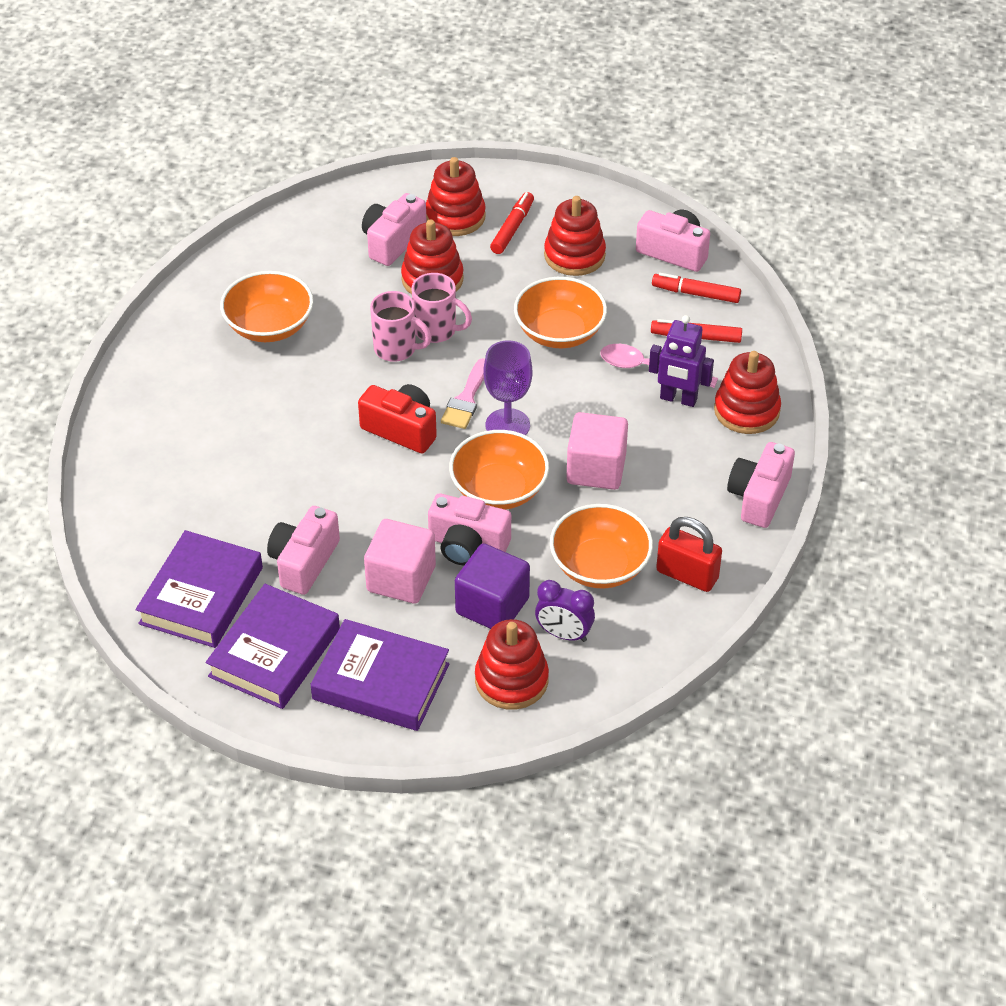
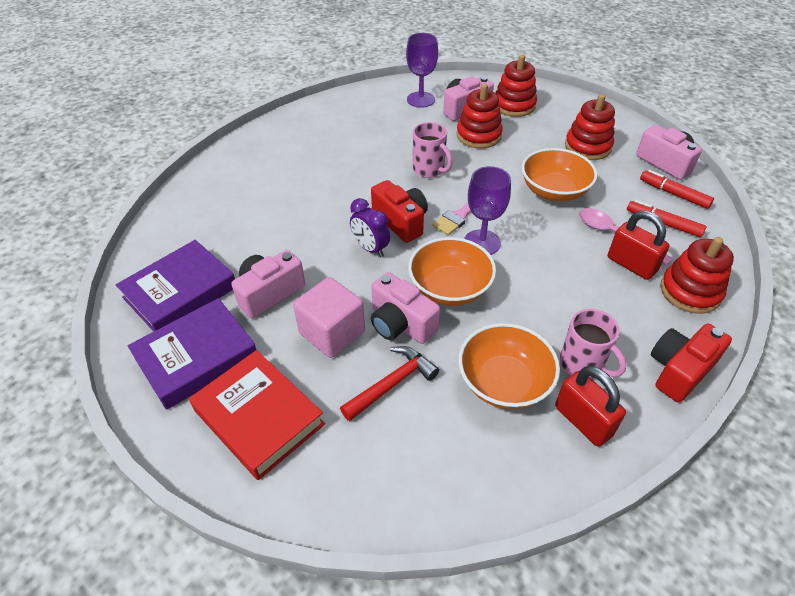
camera: 25 degrees right, 0 degrees up
orange bowl [220,271,313,342] -> none
purple book [310,619,450,731] -> red book [189,350,325,480]
pink mug [411,273,472,343] -> pink mug moved to [560,309,627,379]
purple cube [455,543,530,629] -> red hammer [340,346,439,421]
red stacking toy [475,619,549,710] -> none
red marker [490,192,534,254] -> none
purple clock [535,580,595,642] -> purple clock moved to [350,198,390,257]
pink cube [566,412,628,490] -> none
purple robot [649,315,714,407] -> red padlock [608,211,670,280]
pink camera [727,442,795,528] -> red camera [651,324,732,402]
none -> purple goblet [406,33,438,108]

